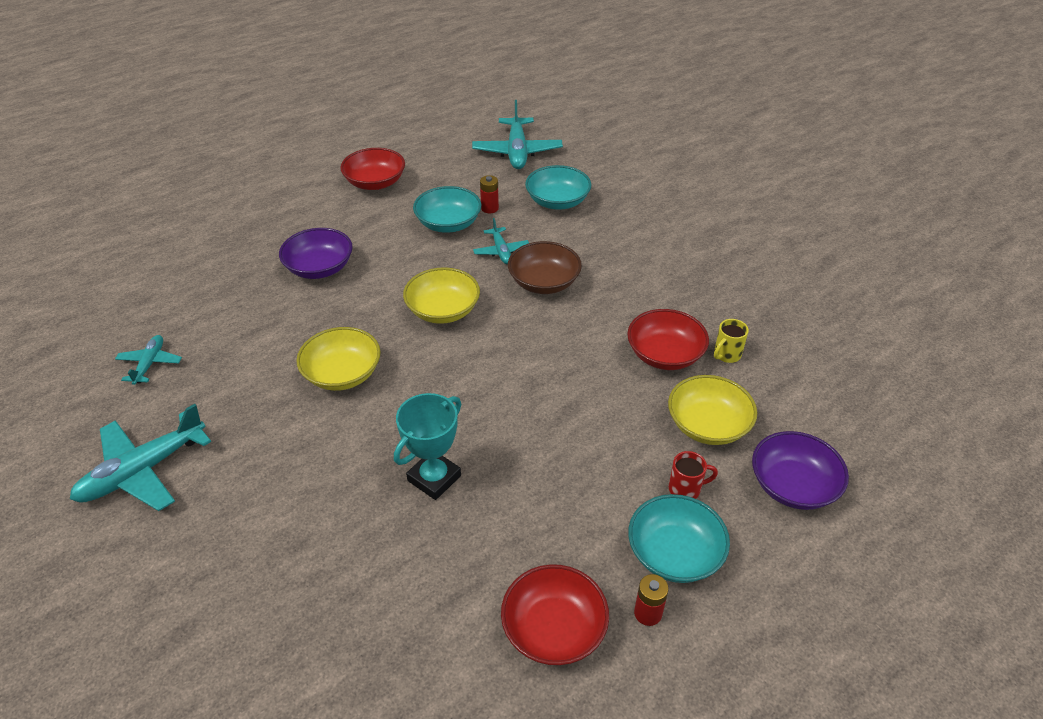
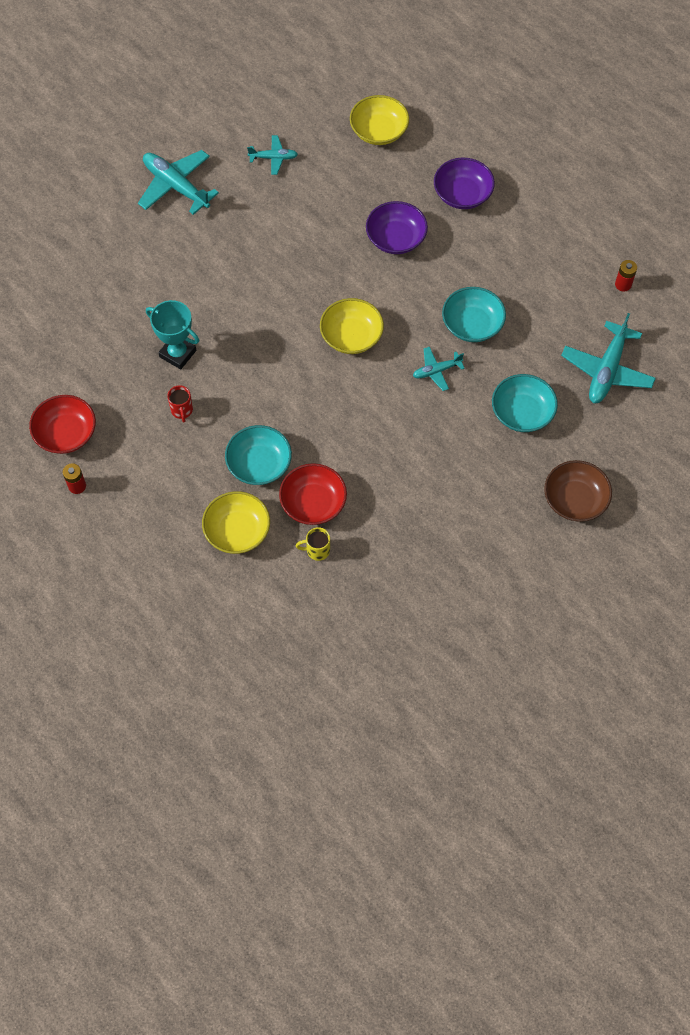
camera: 85 degrees right, 20 degrees up
yellow bowl [296,327,381,391] -> yellow bowl moved to [350,95,409,145]
red bowl [340,148,405,190] -> none
turquoise plane [472,100,563,169] -> turquoise plane turned 60 degrees counterclockwise [561,313,656,403]
red battery [480,175,499,213] -> red battery moved to [615,260,637,292]
brown bowl [508,241,582,294] -> brown bowl moved to [544,460,612,522]
turquoise bowl [628,494,730,583] -> turquoise bowl moved to [225,425,292,485]
red mug [669,451,718,499] -> red mug moved to [167,385,193,422]
yellow mug [714,319,749,363] -> yellow mug turned 45 degrees counterclockwise [296,527,330,561]
purple bowl [752,431,849,510] -> purple bowl moved to [434,158,495,209]

